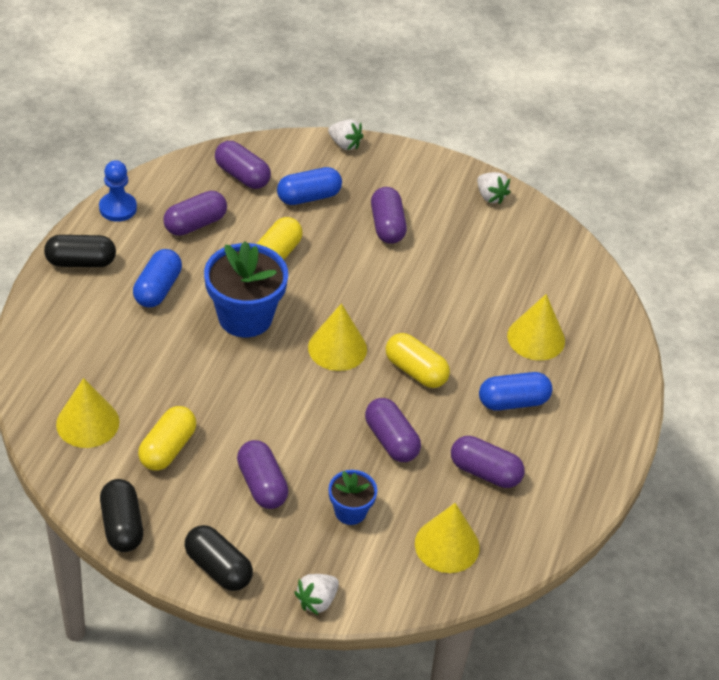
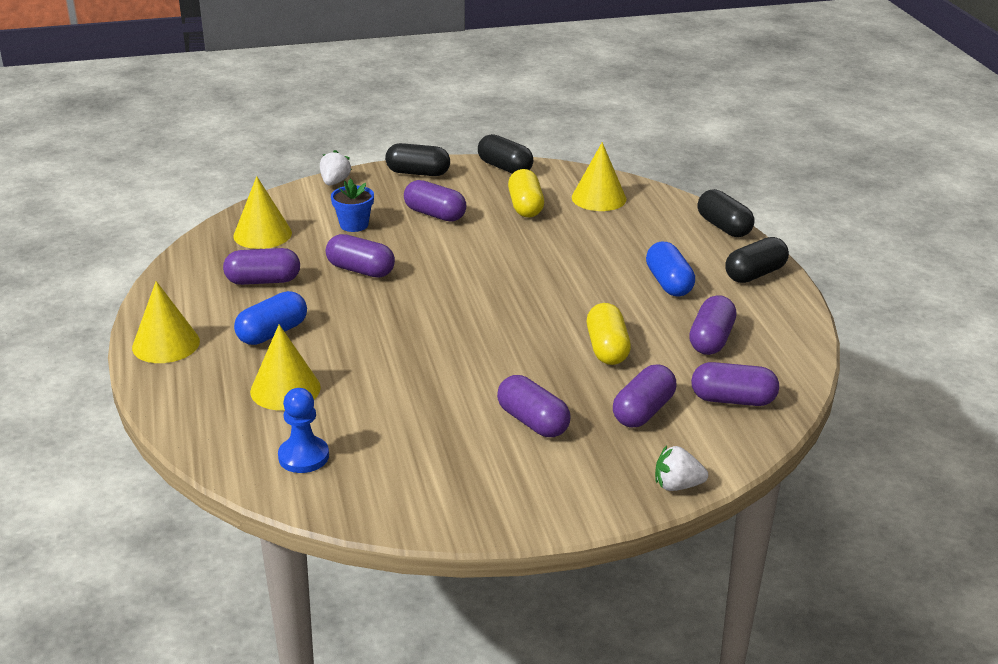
camera: 150 degrees right, 15 degrees down
blue pawn [99,160,137,222] -> blue pawn moved to [278,388,329,473]
blue flower pot [204,241,288,337] -> none
blue capsule [277,167,342,205] -> purple capsule [613,365,676,428]
yellow cone [308,303,367,371] -> yellow cone moved to [132,281,200,363]
yellow capsule [386,333,450,388] -> none
white strawberry [477,172,511,204] -> none
none -> black capsule [697,189,755,237]

